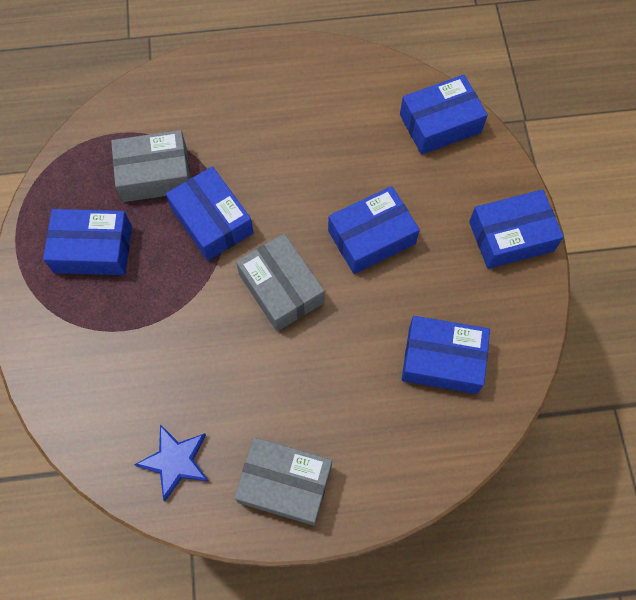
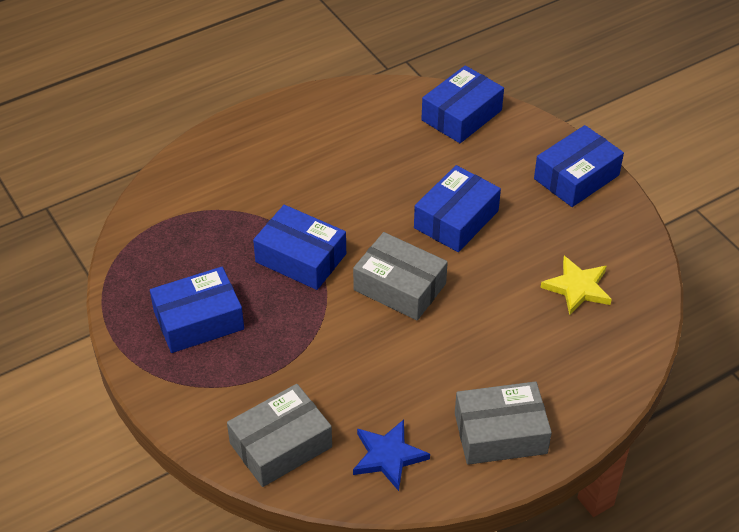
camera: 25 degrees left, 20 degrees down
grey box [111,130,190,202] -> grey box moved to [227,384,332,487]
blue box [402,316,490,394] -> yellow star [540,256,612,315]

